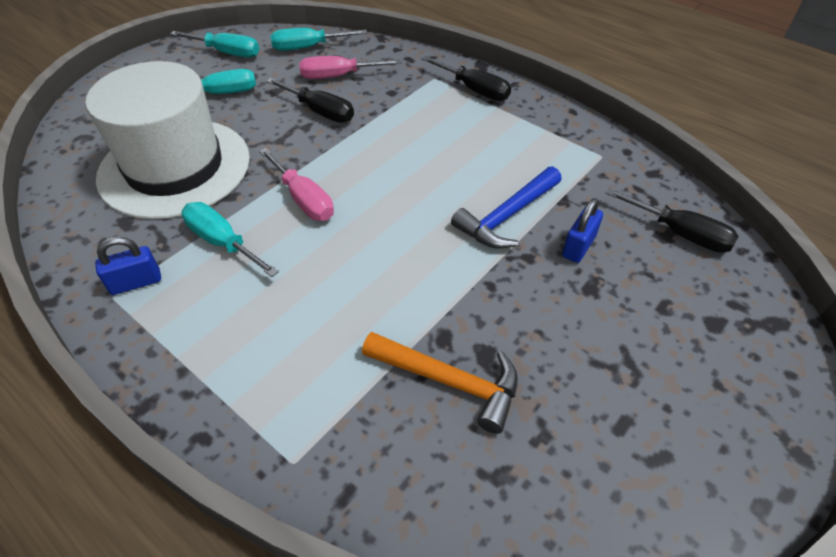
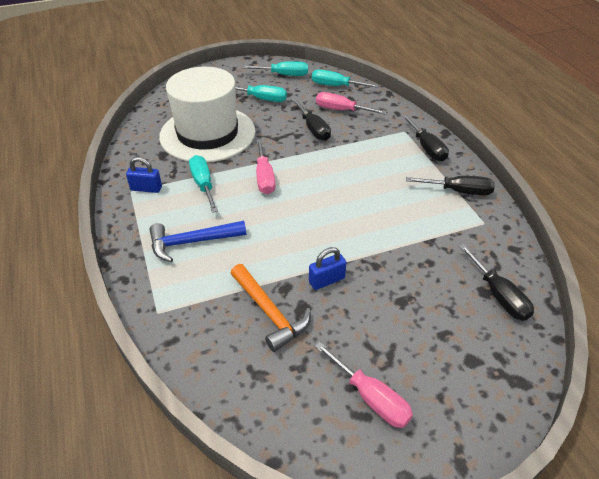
camera: 30 degrees right, 5 degrees down
turquoise screwdriver [170,31,259,58] -> turquoise screwdriver turned 45 degrees counterclockwise [242,61,308,76]
blue hammer [451,166,562,249] -> blue hammer moved to [150,221,246,262]
blue padlock [562,198,603,263] -> blue padlock moved to [309,247,347,290]
none -> pink screwdriver [315,342,413,428]
none -> black screwdriver [406,176,495,195]

